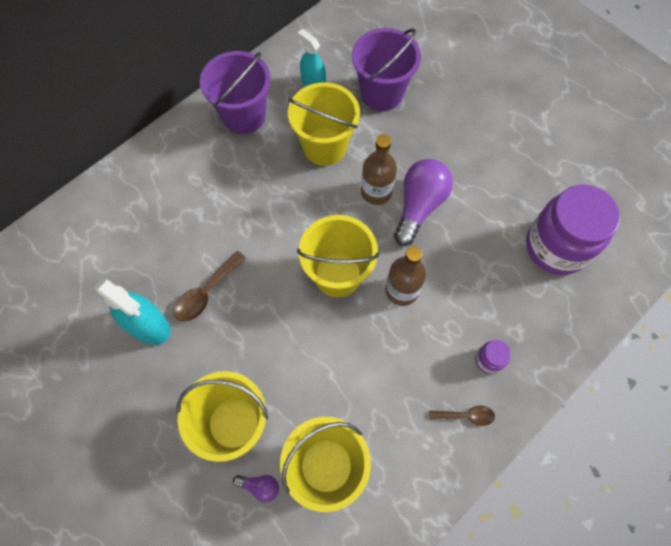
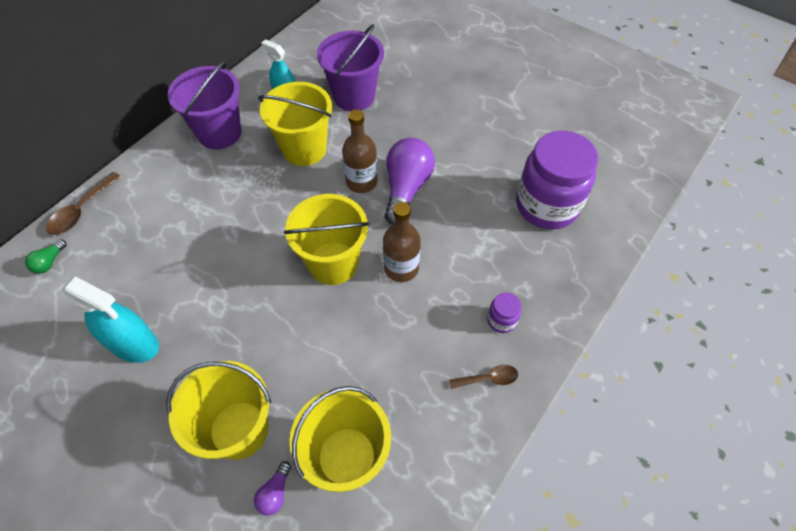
camera: 10 degrees left, 10 degrees down
brown spoon [174,251,246,322] -> brown spoon moved to [46,172,121,235]
purple light bulb [233,475,279,502] -> purple light bulb turned 105 degrees clockwise [254,461,291,516]
none -> green light bulb [25,239,67,274]

